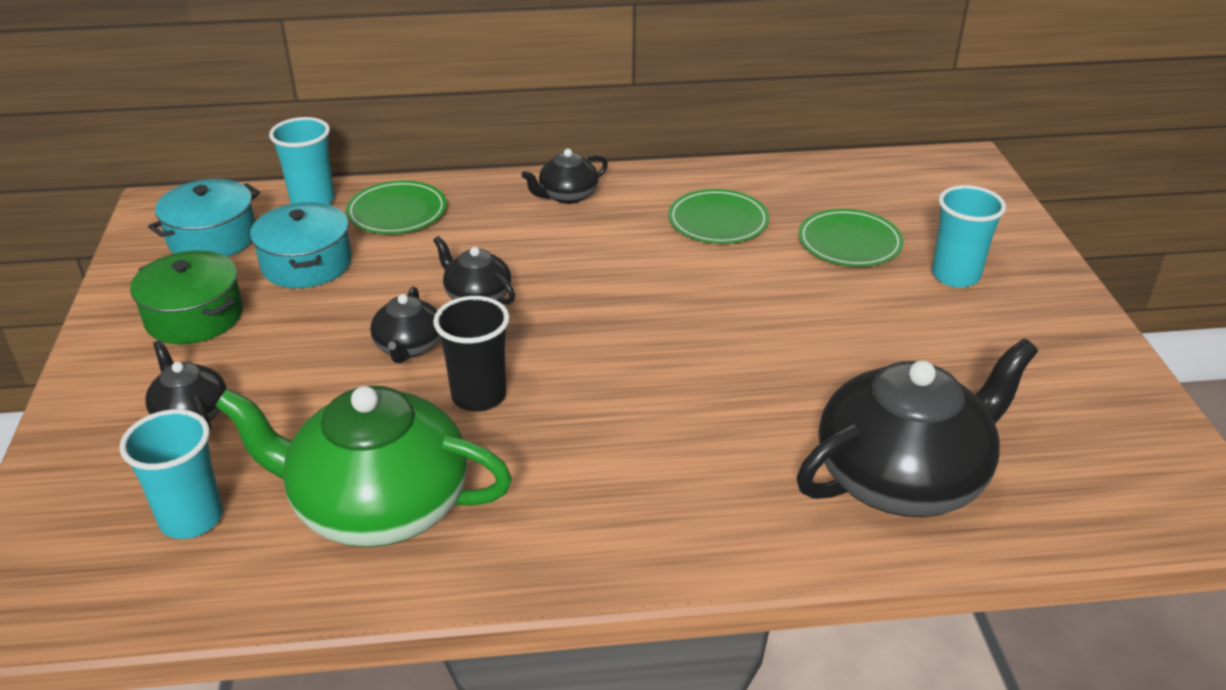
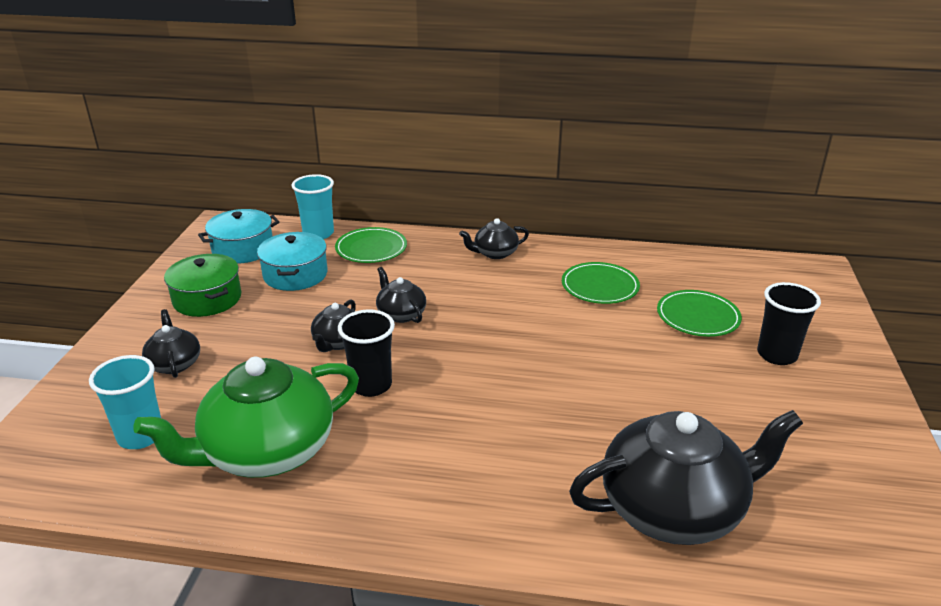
camera: 15 degrees right, 5 degrees down
green teapot [215,386,512,547] -> green teapot turned 60 degrees counterclockwise [133,357,359,478]
turquoise cup [932,185,1006,288] -> black cup [757,282,821,365]

